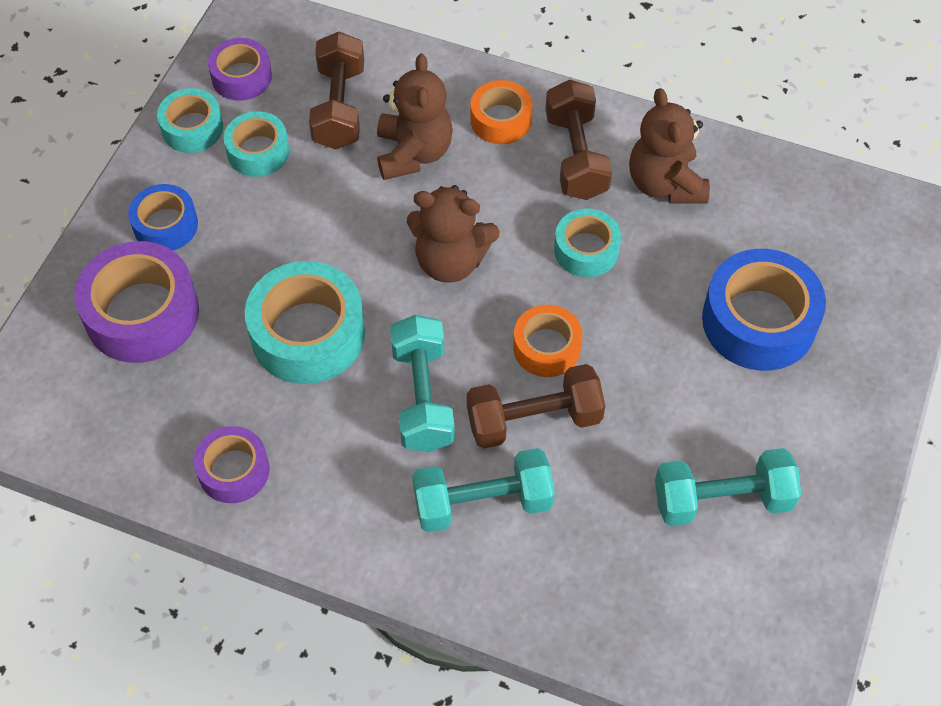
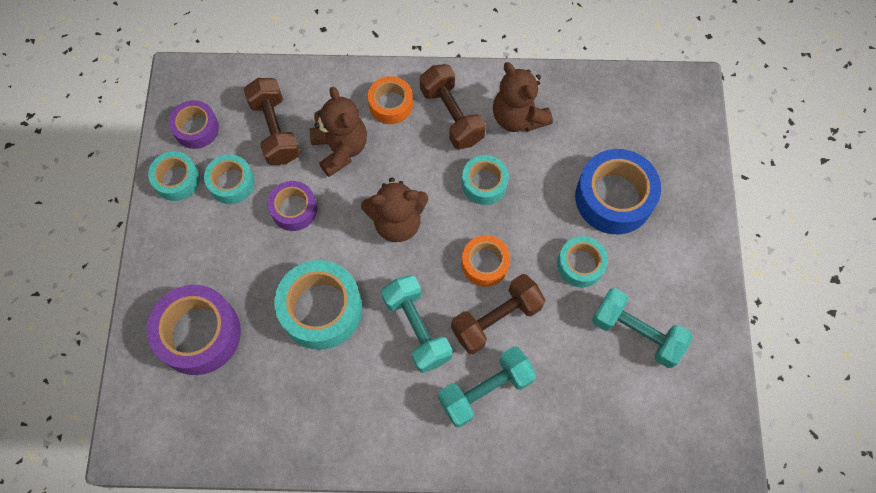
camera: 20 degrees left, 10 degrees up
blue tape [128,184,198,251] -> none
purple tape [194,426,269,503] -> purple tape moved to [268,181,317,231]
turquoise dumbbell [655,448,801,526] -> turquoise dumbbell turned 60 degrees clockwise [592,288,693,368]
none -> turquoise tape [557,236,608,287]

